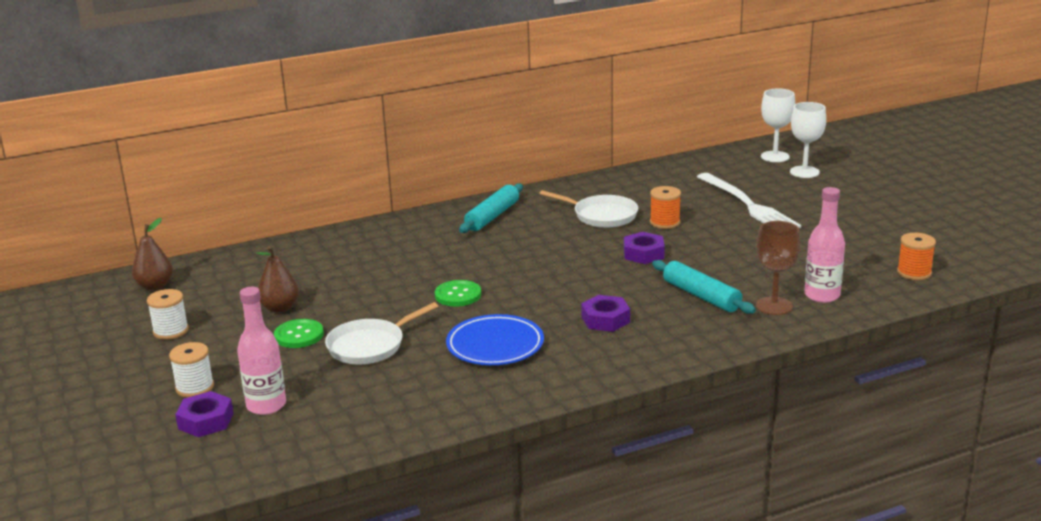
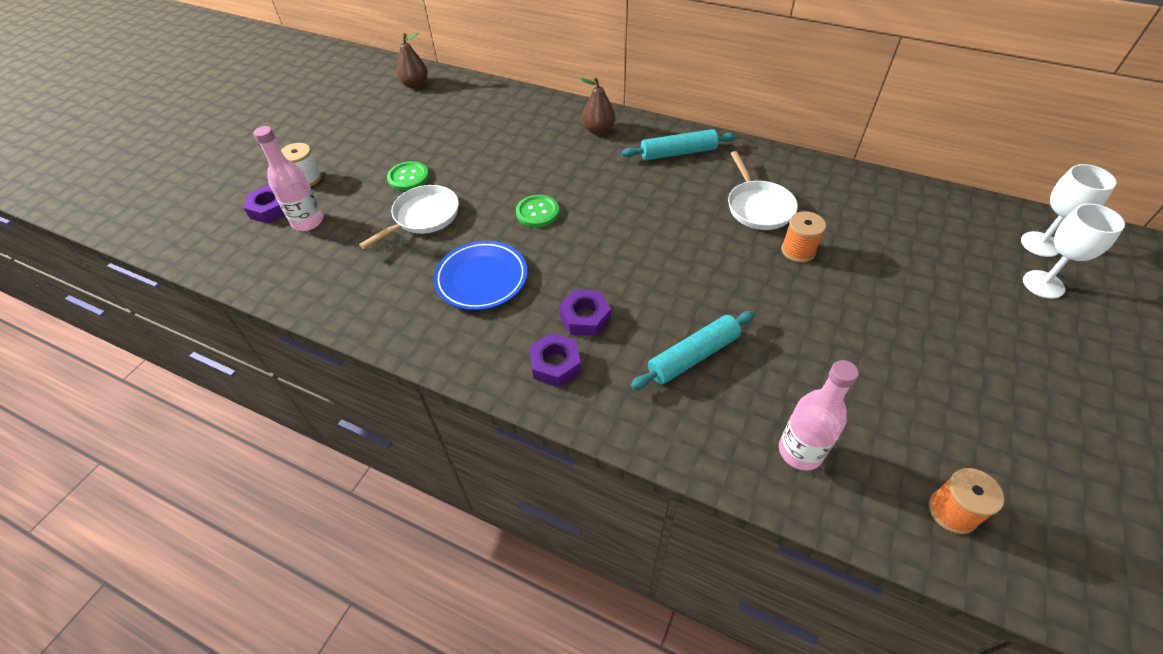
camera: 50 degrees right, 25 degrees up
white spool [147,289,189,340] -> none
brown pear [256,246,299,313] -> brown pear moved to [580,77,616,135]
white pan [325,302,438,364] -> white pan turned 120 degrees clockwise [359,185,459,249]
purple nut [624,232,665,264] -> purple nut moved to [529,333,581,387]
turquoise rolling pin [652,260,756,314] -> turquoise rolling pin turned 45 degrees clockwise [630,311,755,390]
white fork [697,173,801,228] -> none
brown goblet [756,221,800,315] -> none

